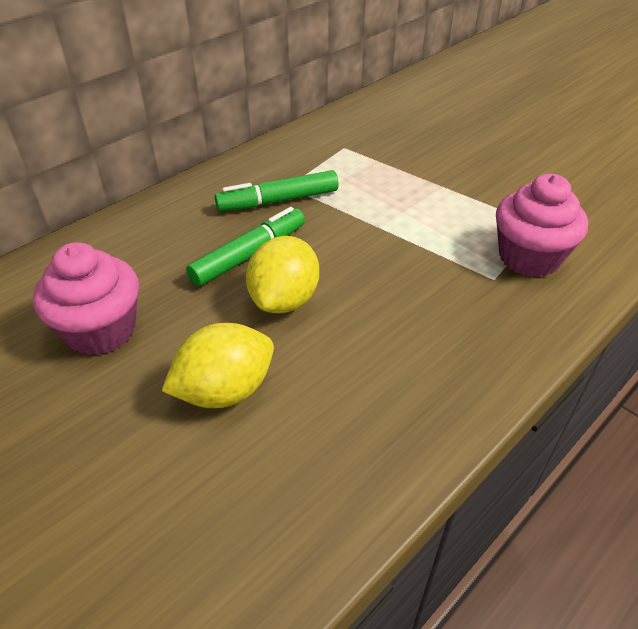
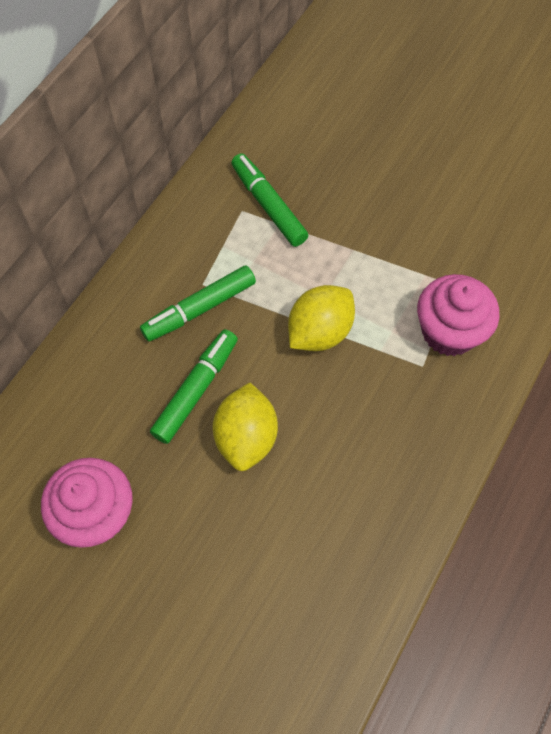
camera: 15 degrees left, 20 degrees up
yellow lemon [162,323,274,408] -> yellow lemon moved to [288,285,355,351]
none -> green marker [231,154,308,247]

